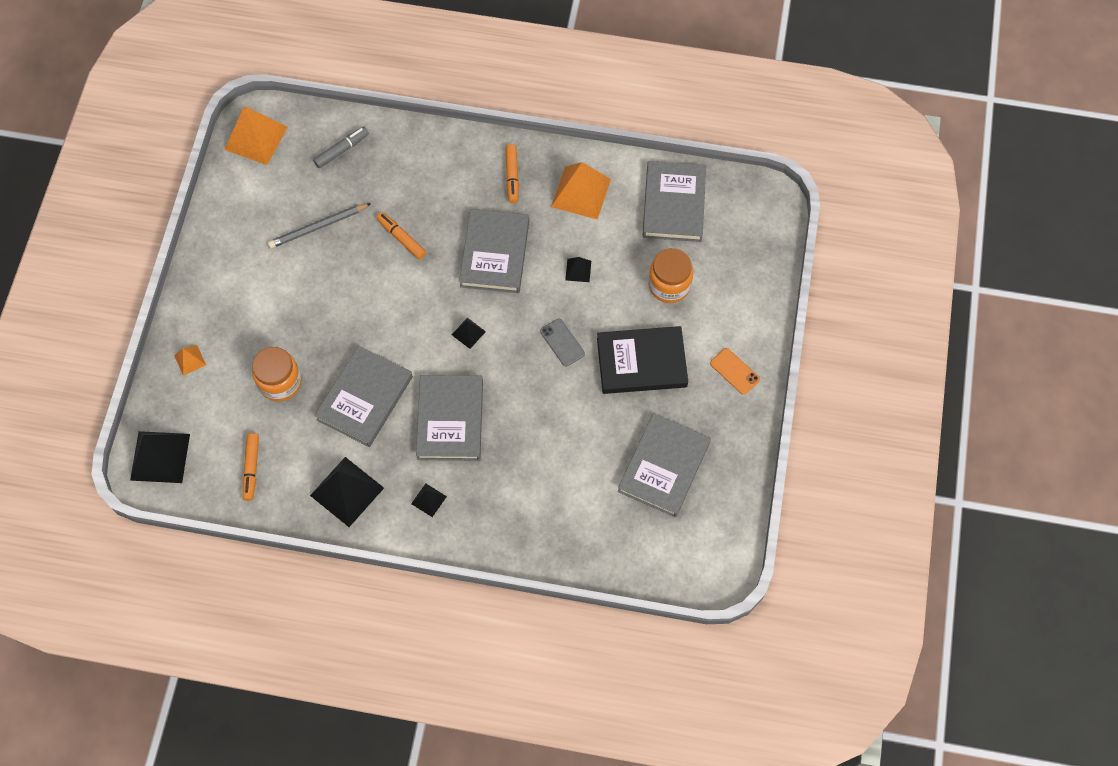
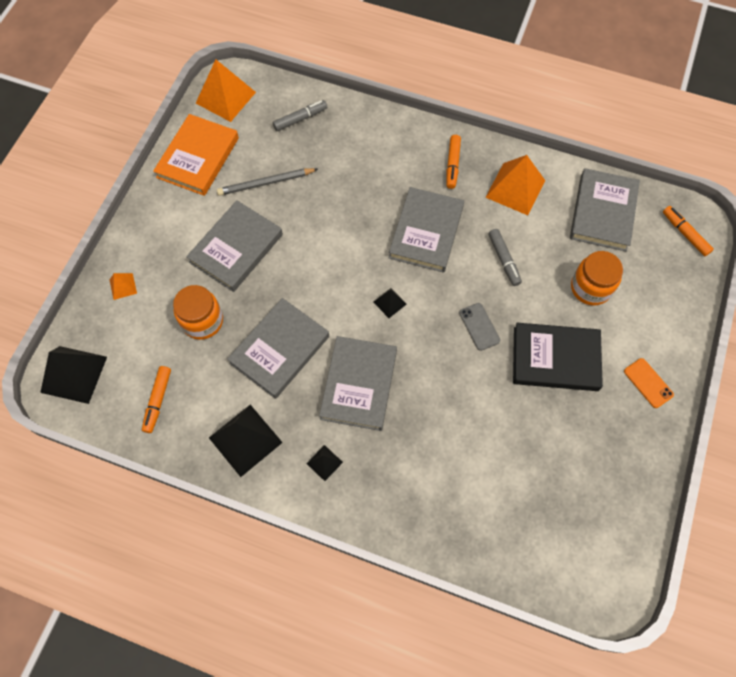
camera: 10 degrees right, 0 degrees up
orange marker [376,212,426,260] -> orange marker moved to [663,206,714,256]
black pyramid [565,257,591,282] -> grey marker [488,229,522,286]
grey book [618,413,711,517] -> grey book moved to [186,200,283,292]
none -> orange book [153,114,239,196]

